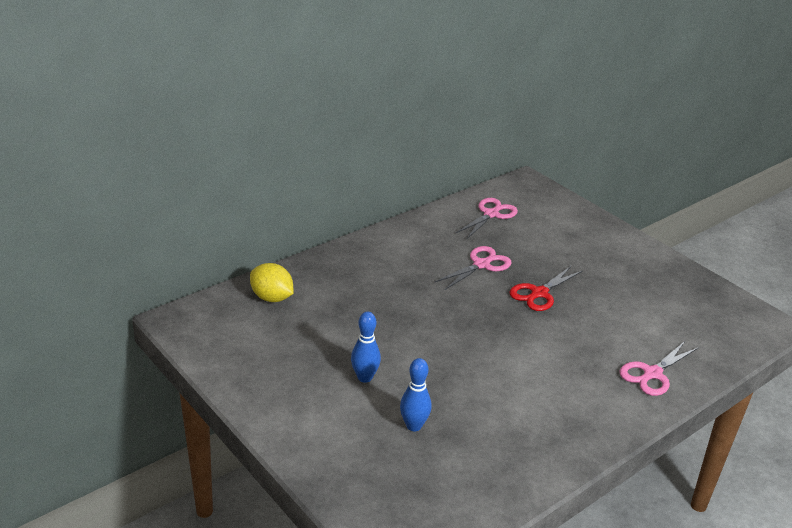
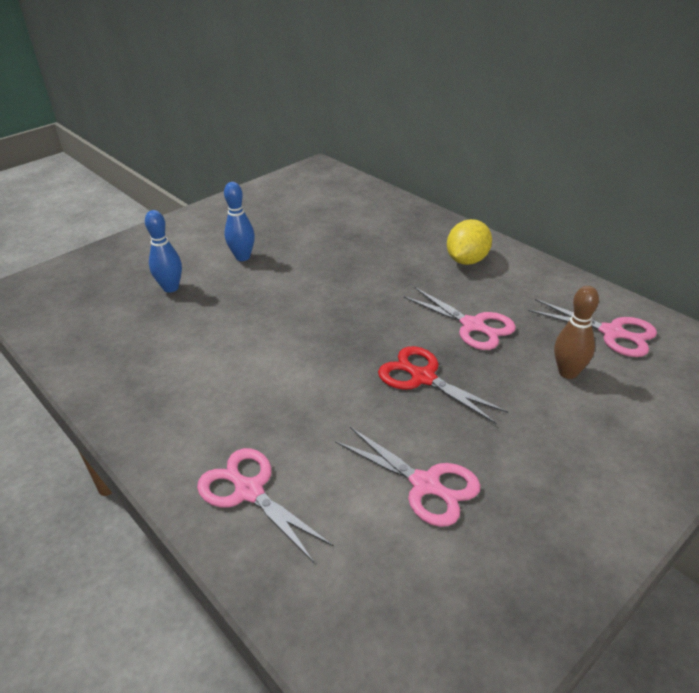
camera: 90 degrees right, 5 degrees up
yellow lemon [250,263,294,302] -> yellow lemon moved to [447,219,492,265]
none -> pink scissors [335,427,481,527]
none -> brown bowling pin [554,286,599,379]

